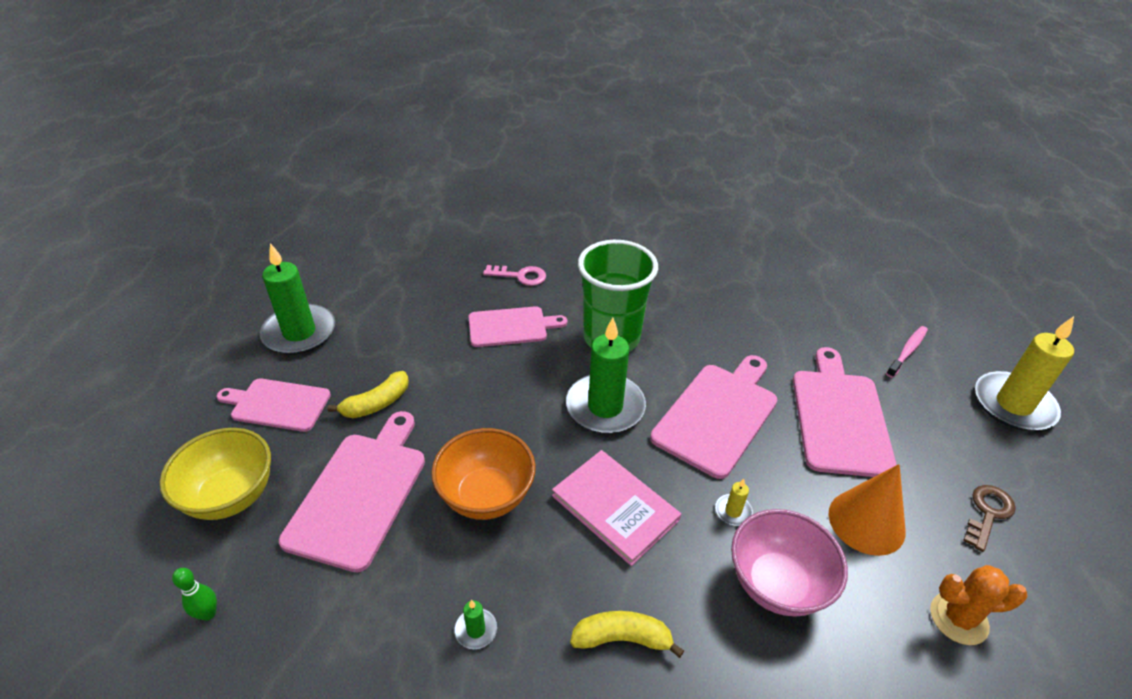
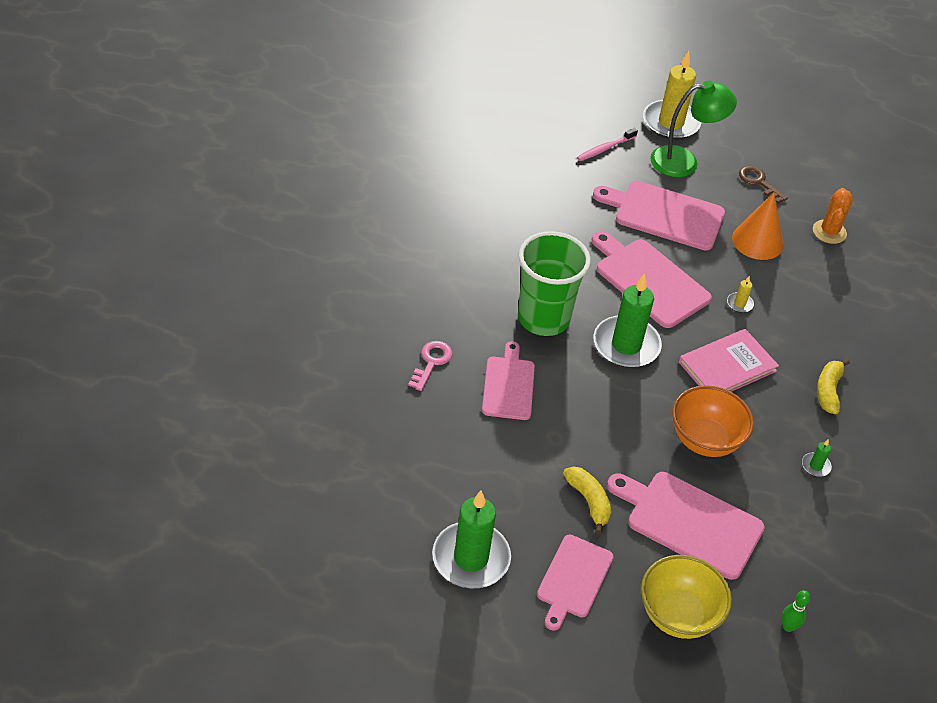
camera: 80 degrees left, 5 degrees up
pink bowl [731,509,848,617] -> none
pink toothbrush [886,326,928,378] -> pink toothbrush turned 90 degrees counterclockwise [577,128,638,161]
none -> green lamp [650,81,737,177]

